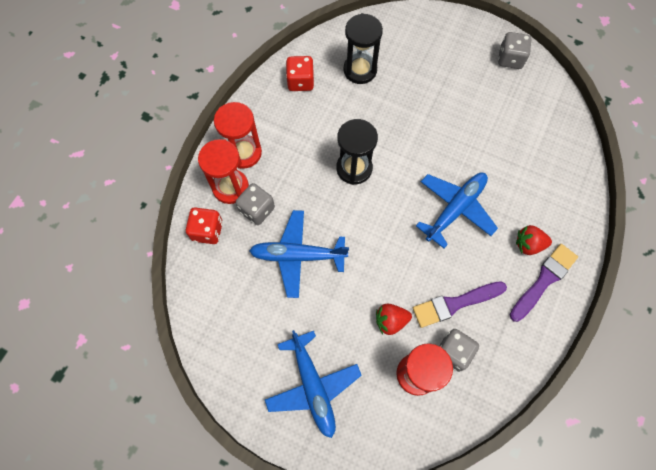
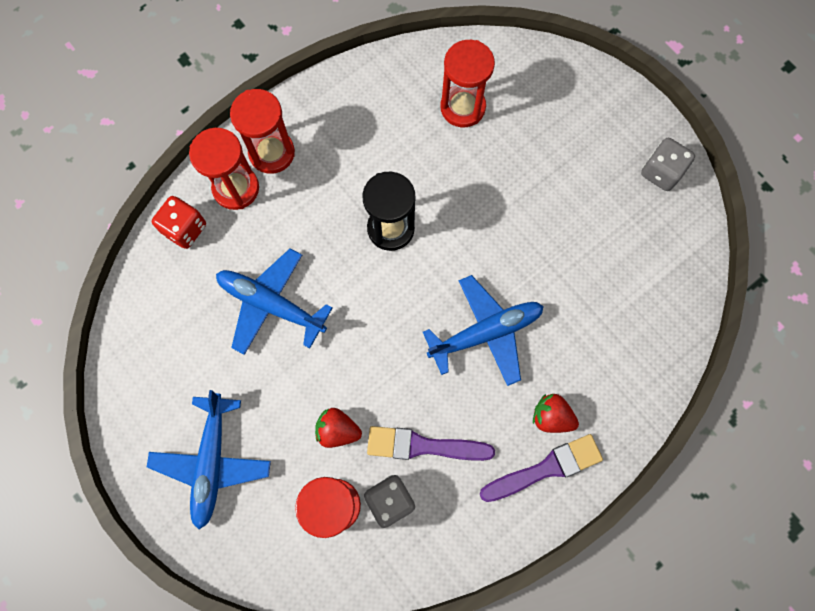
camera: 25 degrees right, 5 degrees up
grey dice [236,183,275,225] -> none
red dice [286,56,314,91] -> none
black hourglass [343,13,383,84] -> red hourglass [440,40,495,127]

